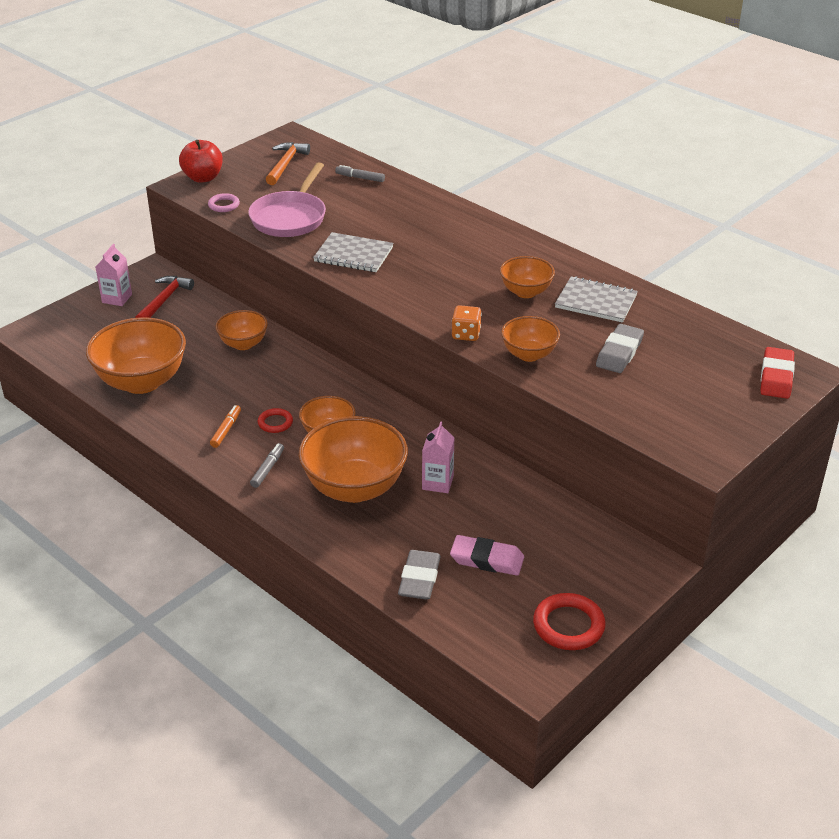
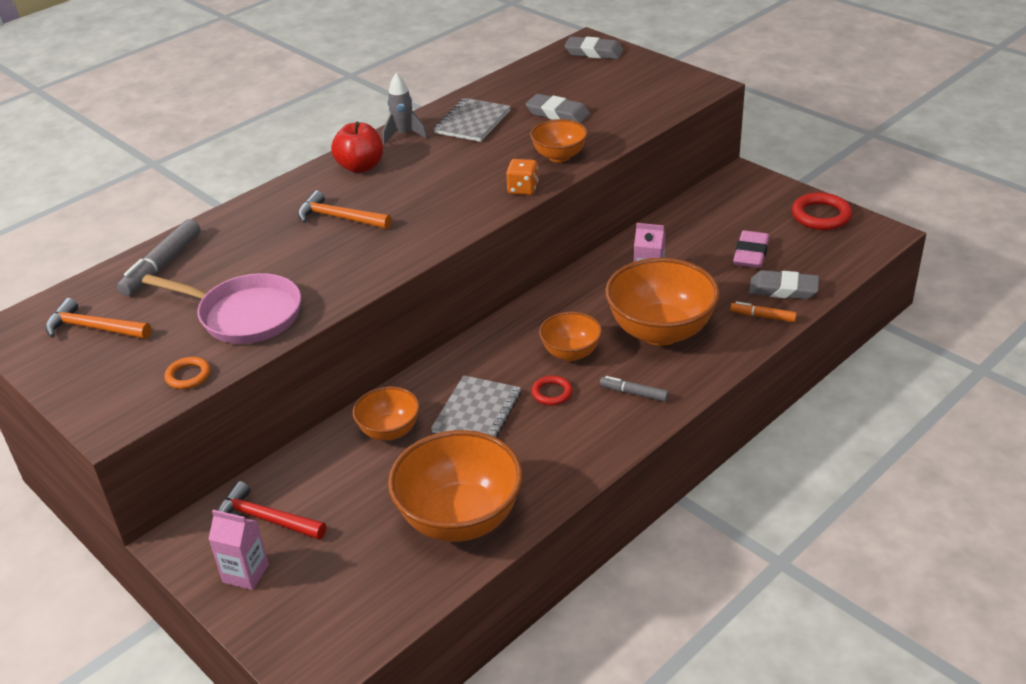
camera: 85 degrees left, 0 degrees up
red apple [179,140,223,183] -> red apple moved to [331,122,383,173]
pink ring [208,193,240,212] -> orange ring [164,357,210,389]
orange marker [210,405,241,448] -> orange marker moved to [730,302,797,322]
grey notebook [313,232,394,272] -> grey notebook moved to [431,375,521,437]
grey marker [335,165,385,182] -> grey marker [117,219,201,296], size x1.74
orange bowl [500,256,555,298] -> none
red eraser [760,347,795,399] -> grey eraser [564,36,623,59]
none -> orange hammer [298,190,391,229]
none -> grey rocket [383,73,428,144]

